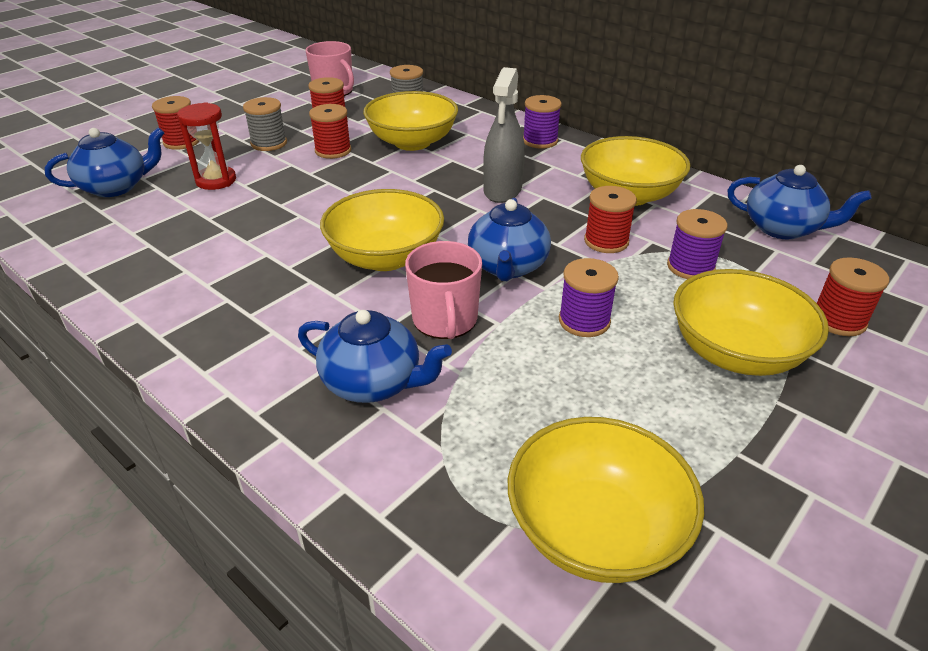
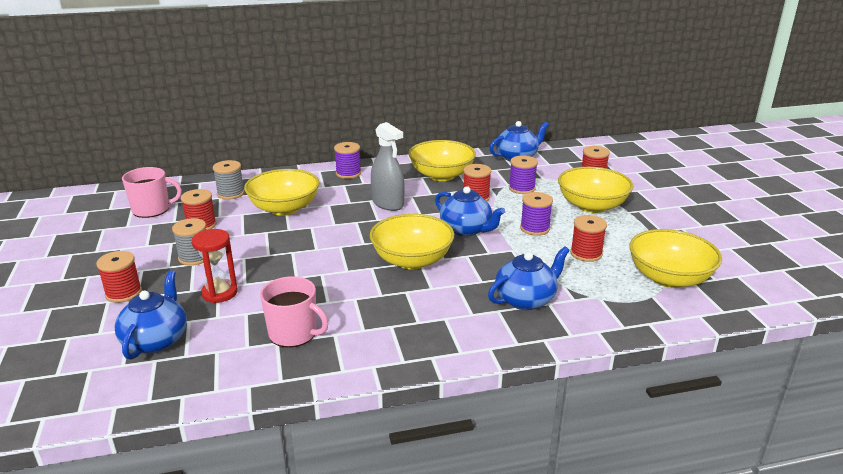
camera: 55 degrees left, 10 degrees down
red spool [309,104,351,159] -> red spool moved to [570,215,607,262]
pink mug [405,241,482,339] -> pink mug moved to [260,276,328,348]

